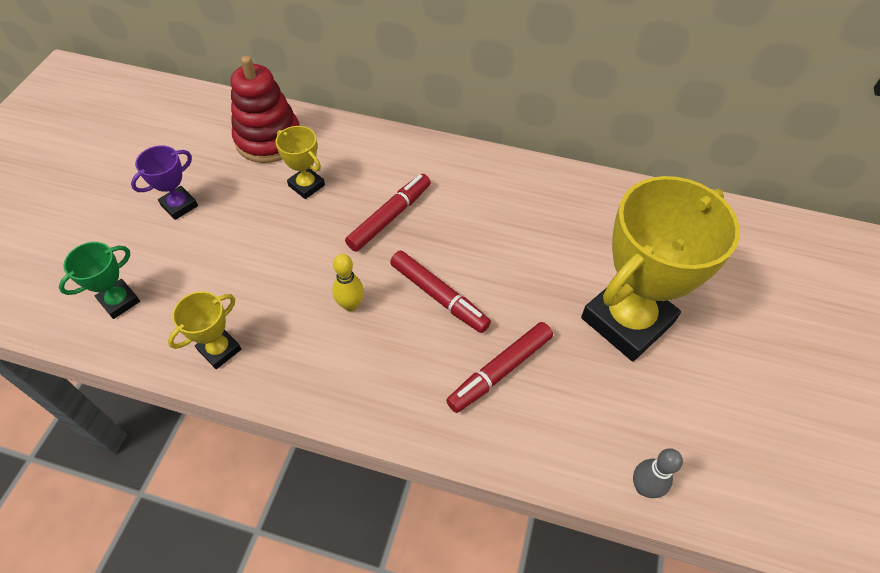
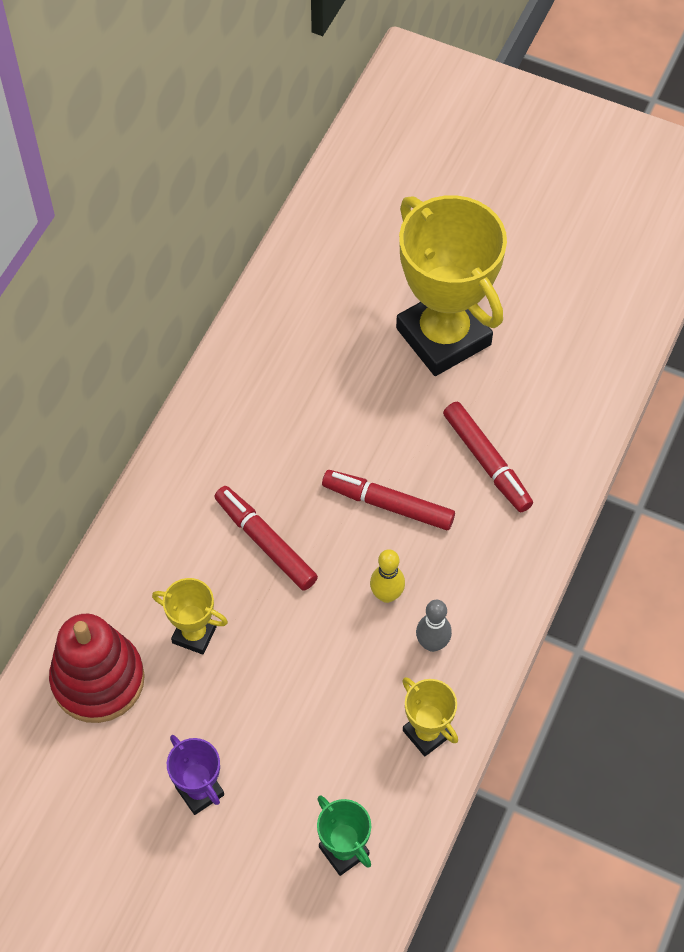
camera: 80 degrees left, 5 degrees up
yellow trophy [276,126,325,199] -> yellow trophy turned 60 degrees clockwise [152,578,228,655]
red marker [390,250,491,333] -> red marker turned 120 degrees counterclockwise [322,470,455,530]
grey bowling pin [633,448,683,498] -> grey bowling pin moved to [416,600,452,652]

